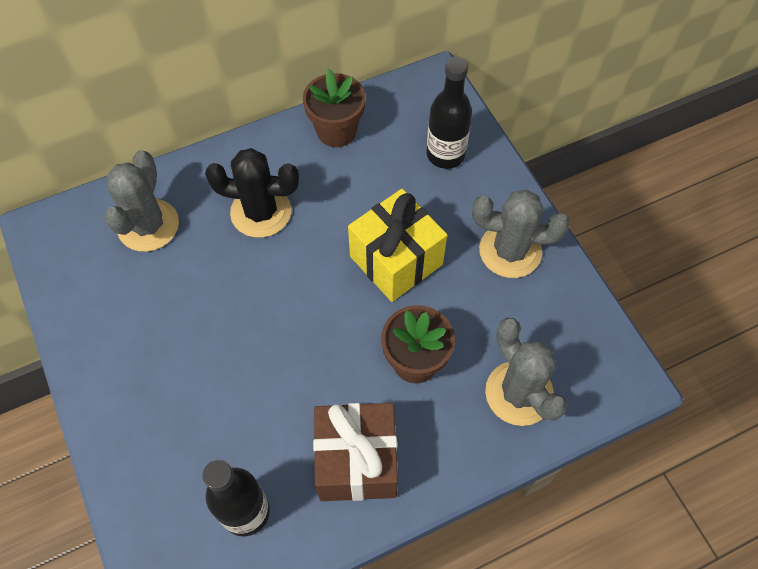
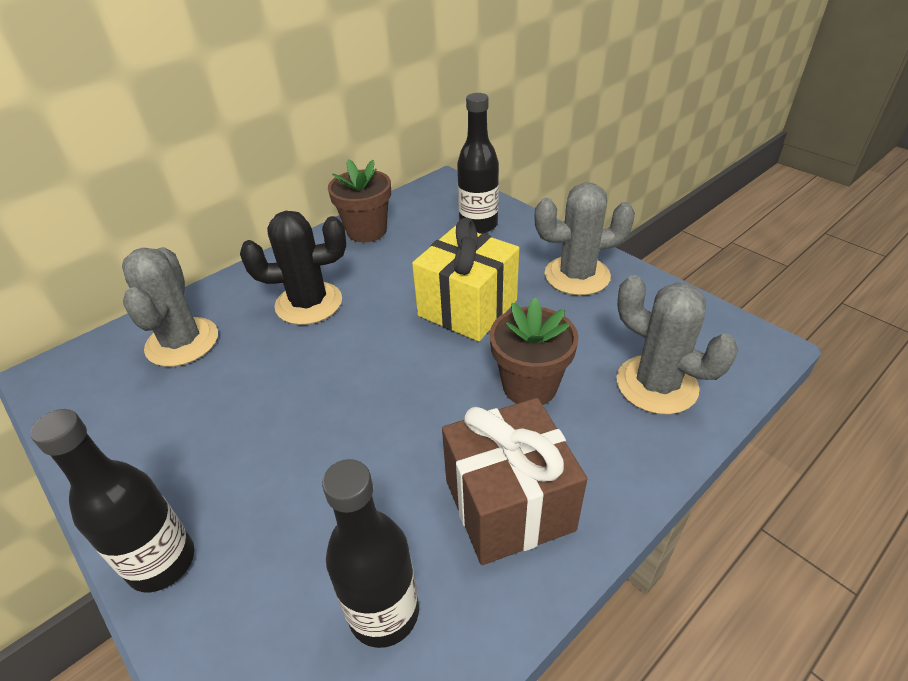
camera: 15 degrees left, 20 degrees down
none -> black bottle [30,409,194,592]

